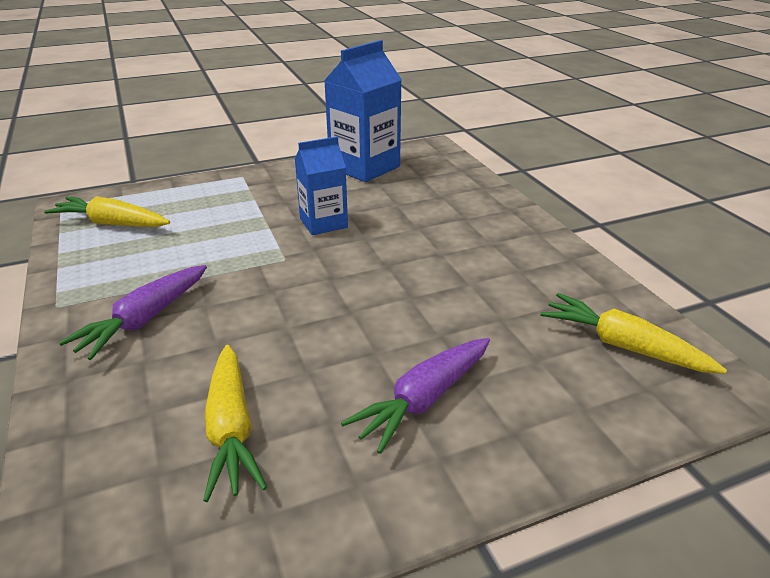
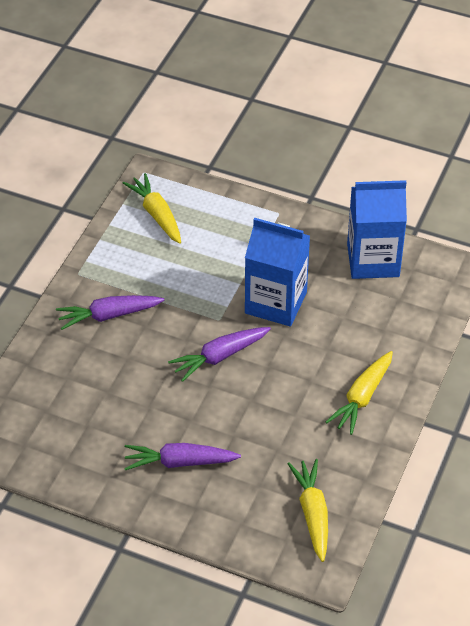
camera: 45 degrees right, 15 degrees up
yellow carrot [203,345,267,502] -> yellow carrot moved to [326,351,393,435]
blue carton [295,137,348,235] -> blue carton [245,218,310,327], size x1.58
none -> purple carrot [168,327,271,382]

